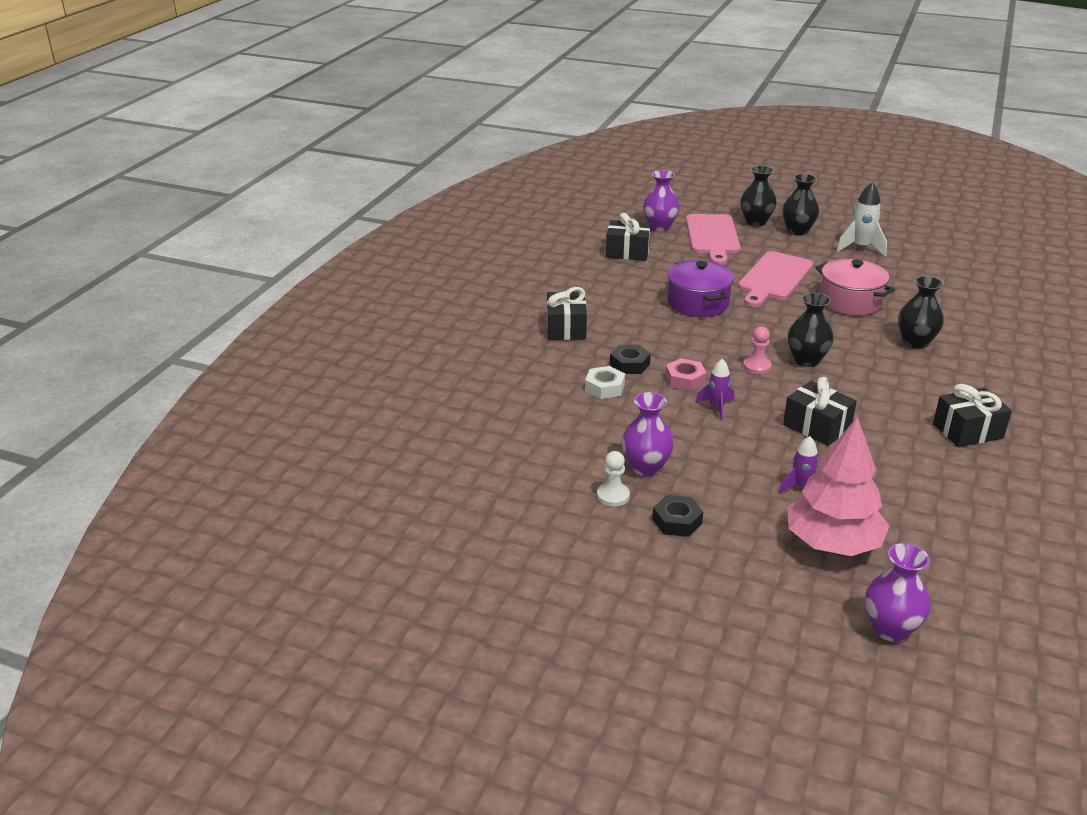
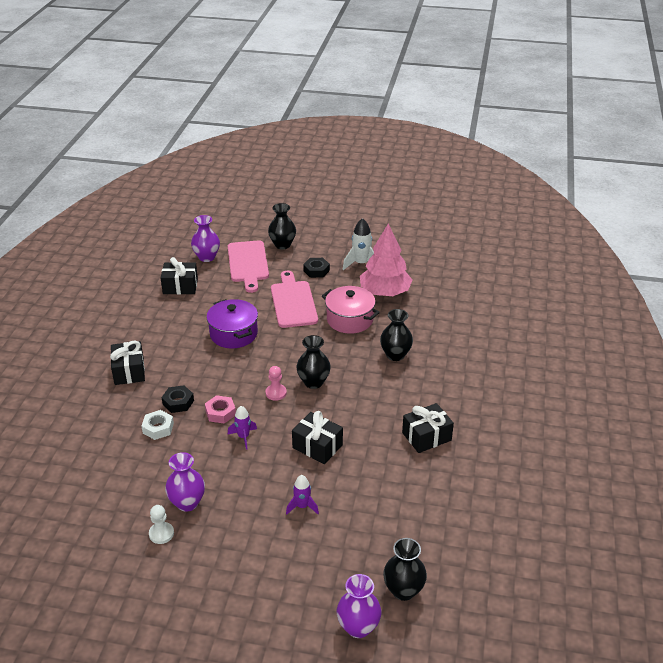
camera: 10 degrees left, 5 degrees up
black nut [652,495,703,537] -> black nut moved to [303,258,330,278]
pink cutting board [738,251,813,307] -> pink cutting board turned 150 degrees clockwise [271,271,318,328]
black vase [782,174,819,236] -> black vase moved to [383,538,427,601]
pink tree [787,417,890,556] -> pink tree moved to [360,224,412,296]

